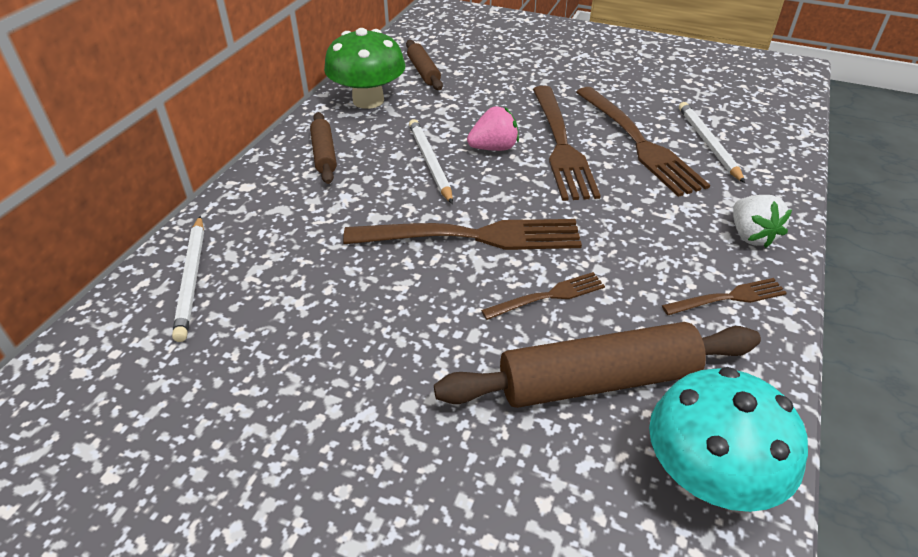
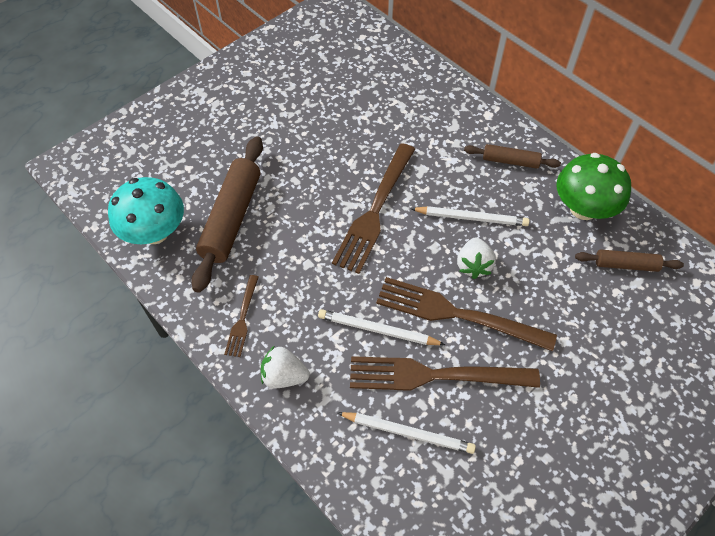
camera: 115 degrees right, 15 degrees up
white pencil [172,216,204,342] -> white pencil moved to [318,309,445,345]
pink strawberry [467,106,519,151] -> white strawberry [457,238,496,279]
brown fork [481,272,605,320] -> none

